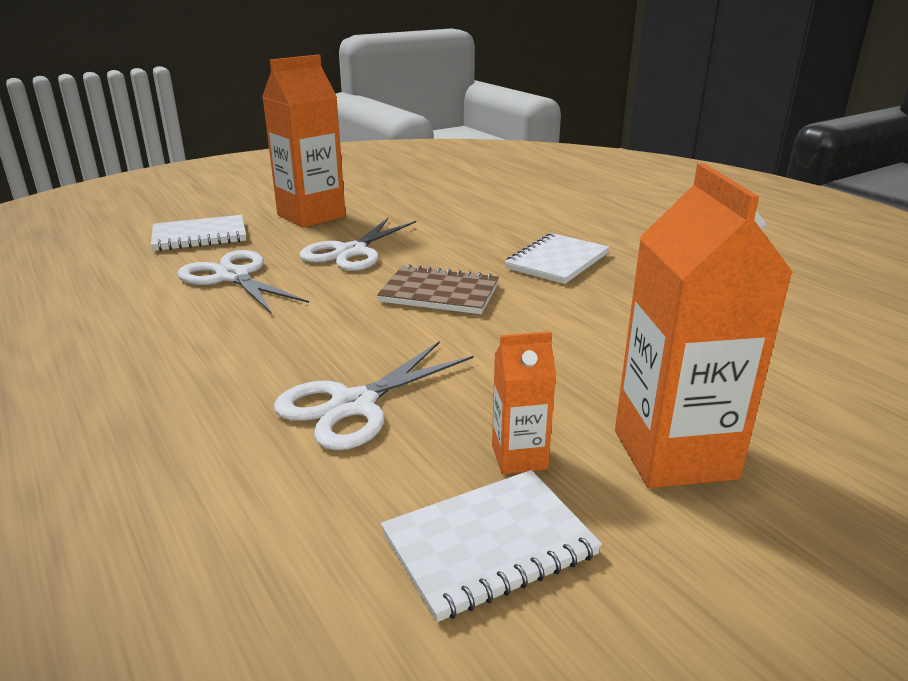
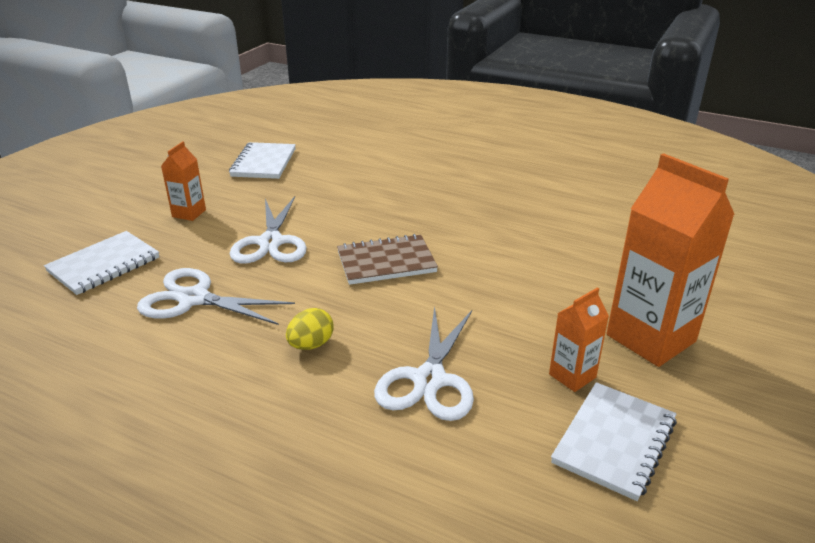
camera: 30 degrees left, 5 degrees up
orange carton [262,55,346,228] -> orange carton [161,141,206,221], size x0.50
white notebook [505,233,610,284] -> white notebook moved to [229,142,296,179]
none -> yellow egg [286,308,333,350]

